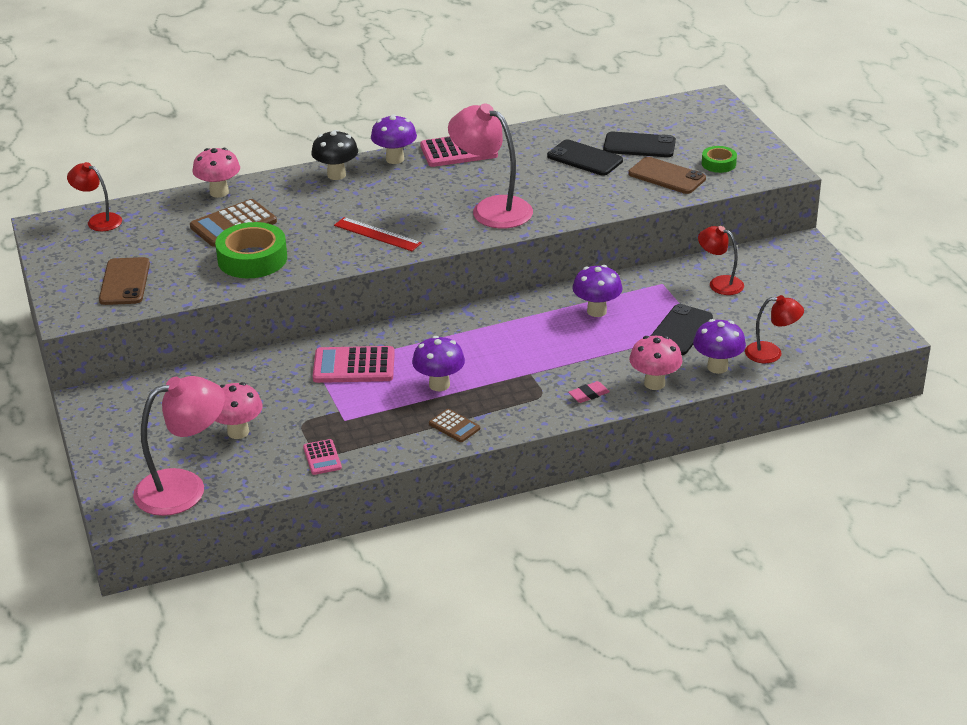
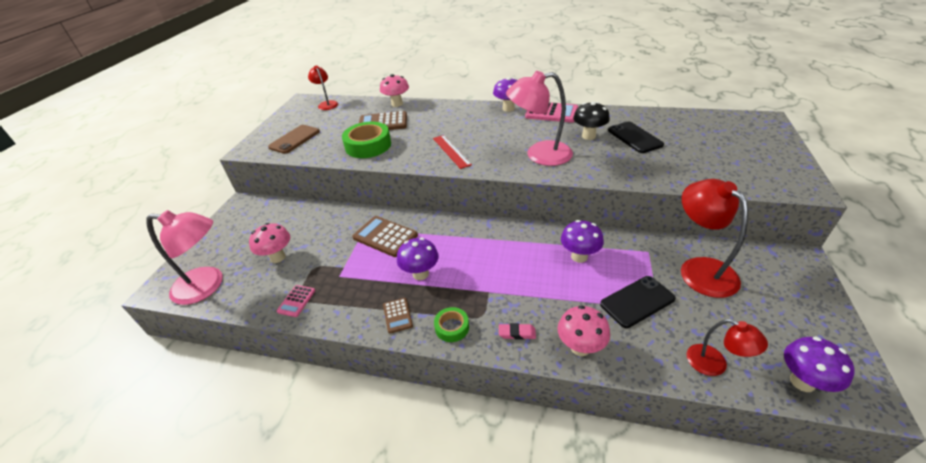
camera: 35 degrees right, 5 degrees up
black mushroom [311,130,358,180] -> black mushroom moved to [573,102,610,140]
pink calculator [313,346,395,383] -> brown calculator [352,216,418,257]
pink lamp [448,103,533,228] -> pink lamp turned 75 degrees counterclockwise [506,71,573,166]
black phone [603,132,676,157] -> none
brown phone [628,157,706,194] -> none
purple mushroom [693,319,746,374] -> purple mushroom moved to [784,337,855,392]
red lamp [698,226,744,295] -> red lamp [681,179,748,298], size x1.76
green tape [702,146,737,173] -> green tape moved to [434,307,469,342]

